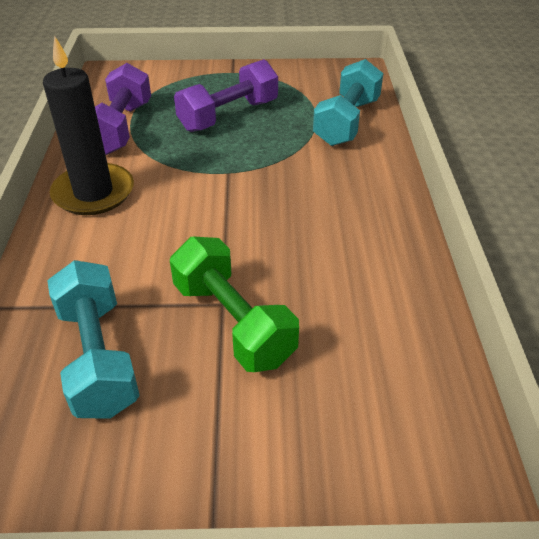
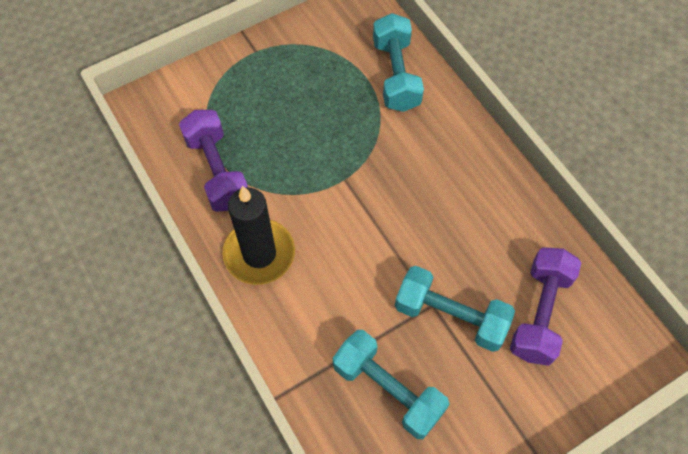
camera: 30 degrees left, 20 degrees up
green dumbbell [170,237,299,372] -> turquoise dumbbell [395,266,515,352]
purple dumbbell [174,59,278,132] -> purple dumbbell moved to [510,247,581,366]

